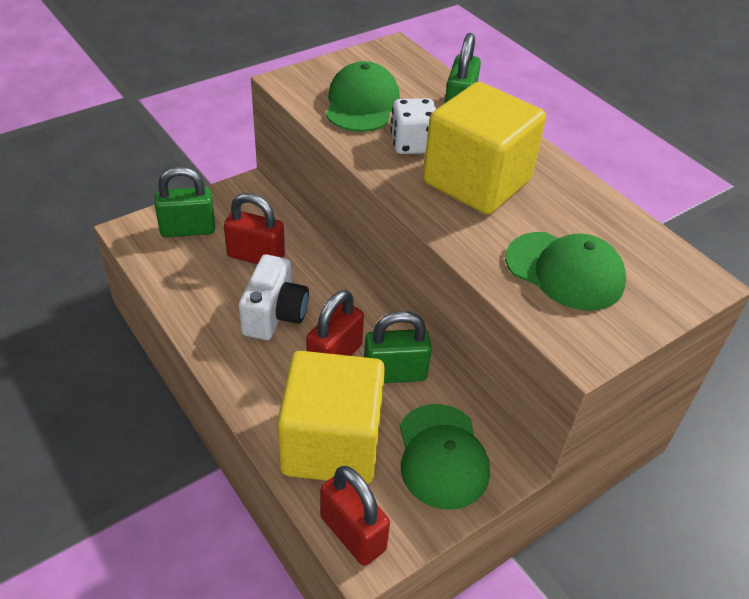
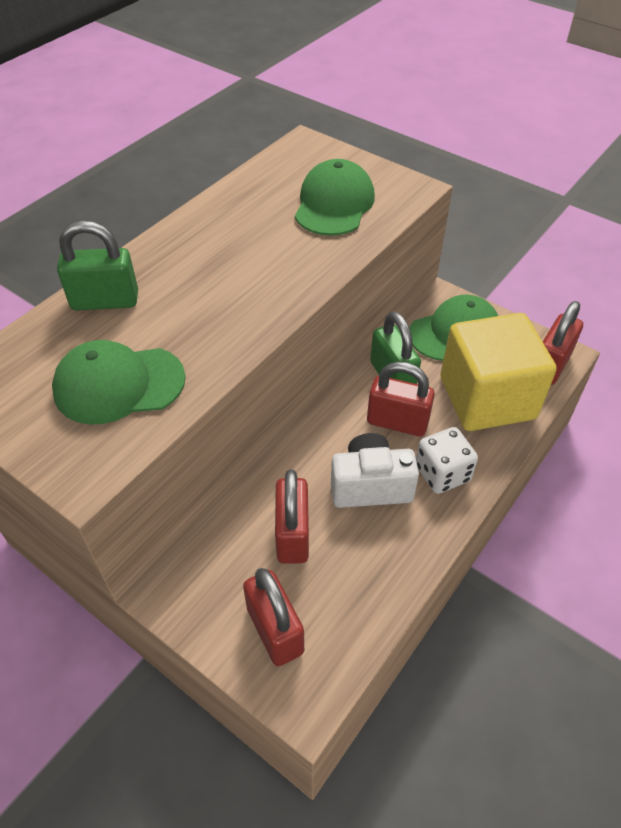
camera: 105 degrees left, 5 degrees up
green padlock [155,167,215,237] -> red padlock [243,568,304,666]
white dice [391,98,436,154] -> white dice moved to [416,427,478,494]
yellow cube [423,82,546,215] -> none

